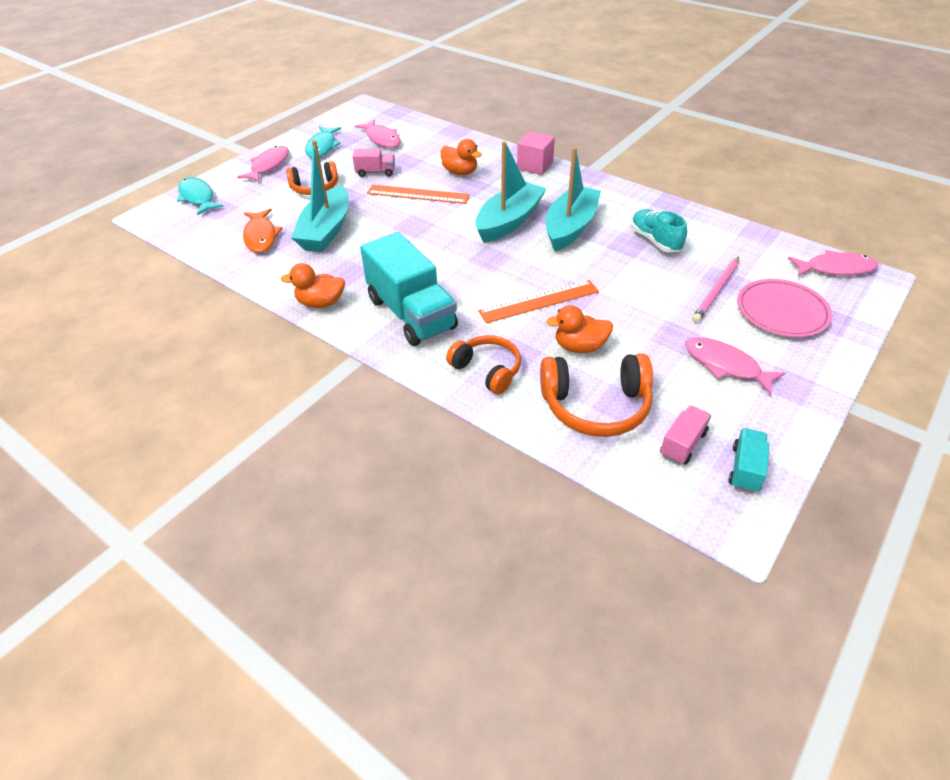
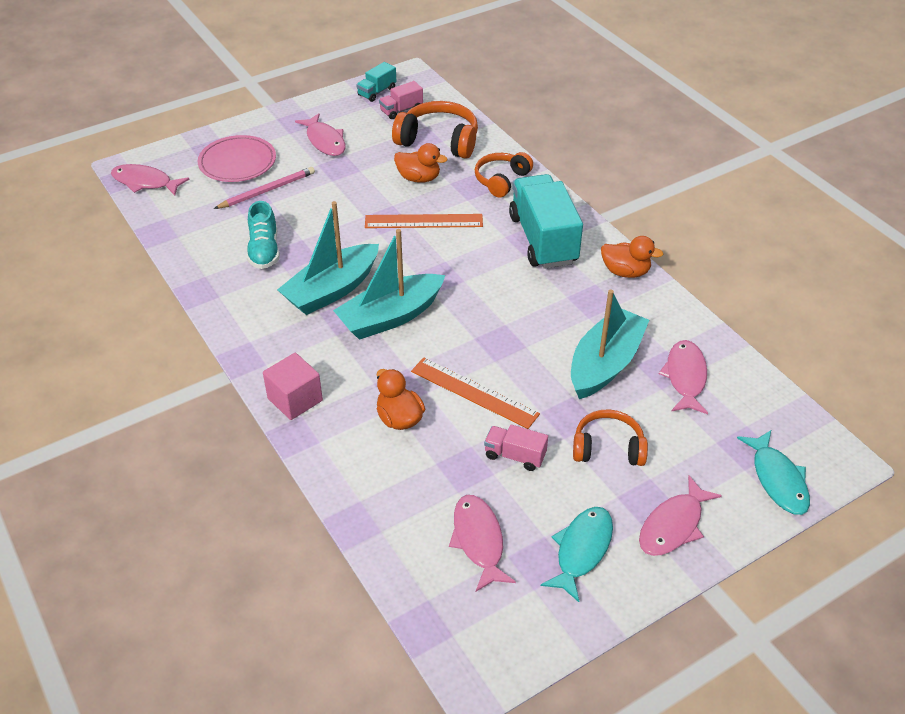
camera: 160 degrees left, 0 degrees up
orange fish [243,209,283,253] -> pink fish [659,340,708,414]
orange headphones [446,335,521,394] -> orange headphones turned 60 degrees clockwise [475,152,533,198]

